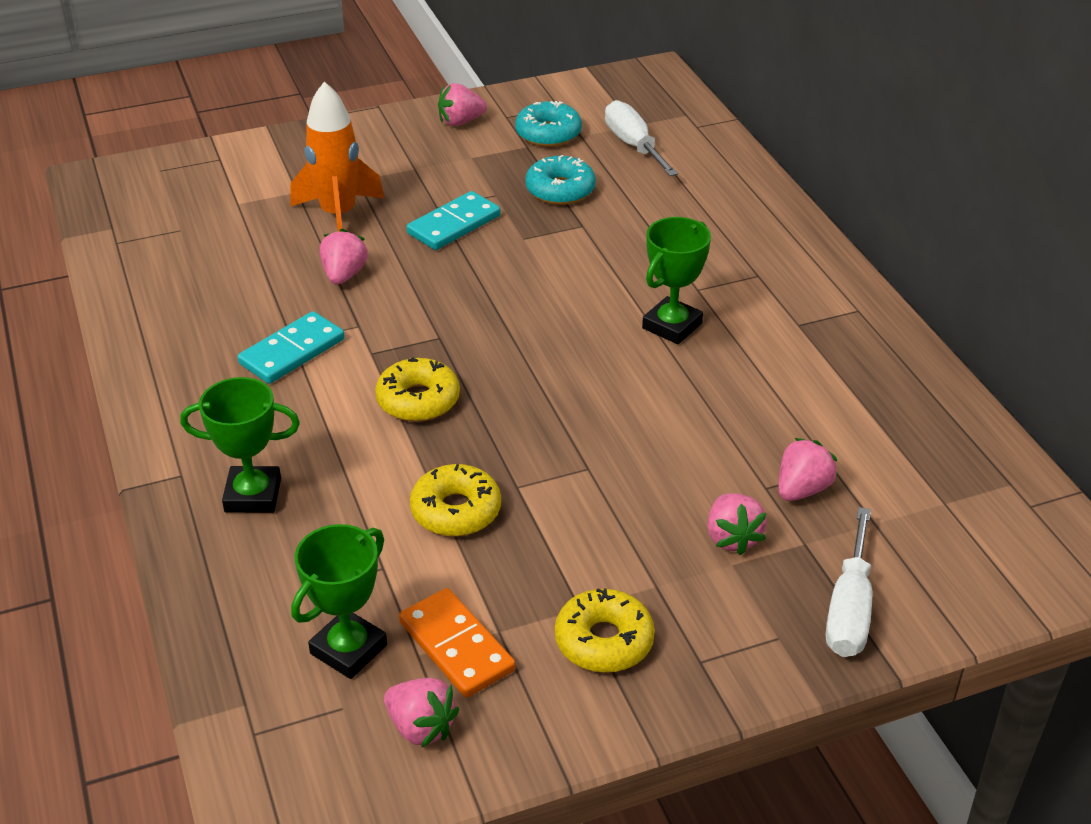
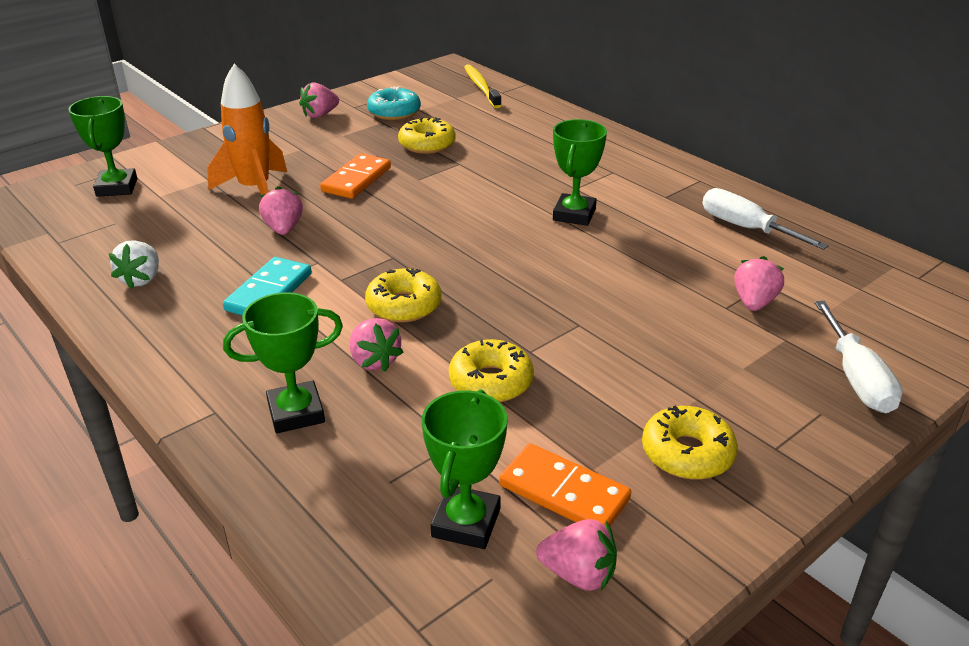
camera: 20 degrees left, 5 degrees down
turquoise domino [407,191,501,250] -> orange domino [320,153,391,199]
turquoise donut [525,155,596,205] -> yellow donut [398,117,456,154]
white screwdriver [605,100,678,176] -> white screwdriver moved to [702,188,829,250]
pink strawberry [708,493,767,555] -> pink strawberry moved to [350,318,403,371]
none -> green trophy [68,96,137,197]
none -> white strawberry [109,240,159,289]
none -> yellow toothbrush [464,64,502,108]

